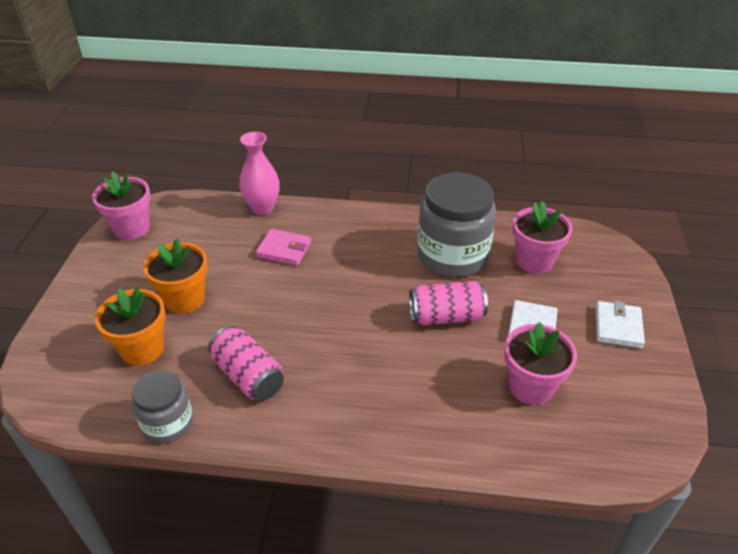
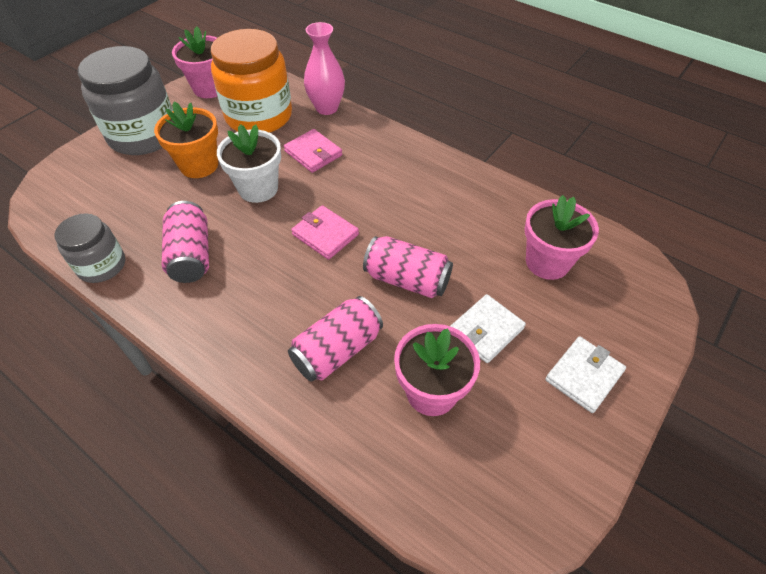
camera: 30 degrees right, 10 degrees up
orange flower pot [95,287,166,366] -> none
grey jar [417,172,496,277] -> grey jar moved to [78,46,173,155]
none -> orange jar [211,29,292,133]
none -> white flower pot [217,124,281,203]
none -> pink can [288,296,383,382]
none -> pink wallet [291,205,359,260]

